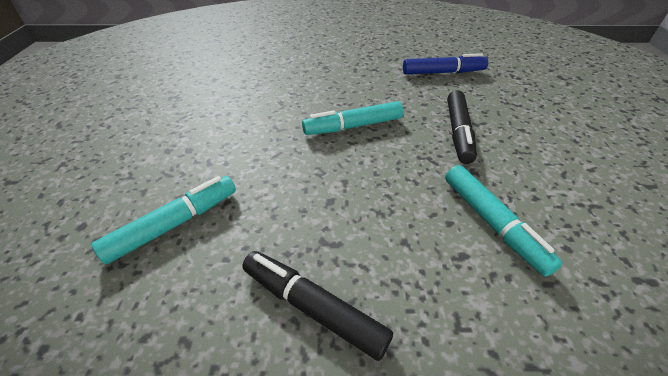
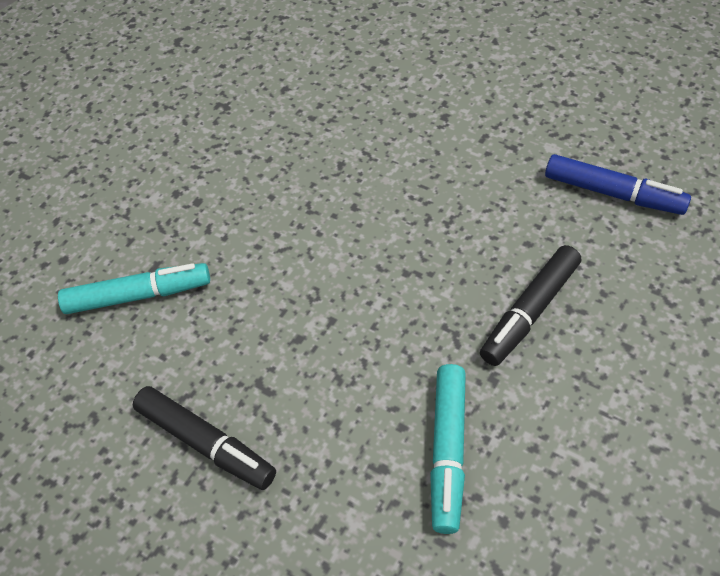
camera: 35 degrees right, 10 degrees up
black marker [242,251,393,361] -> black marker turned 150 degrees clockwise [133,386,276,490]
turquoise marker [302,101,403,135] -> none

